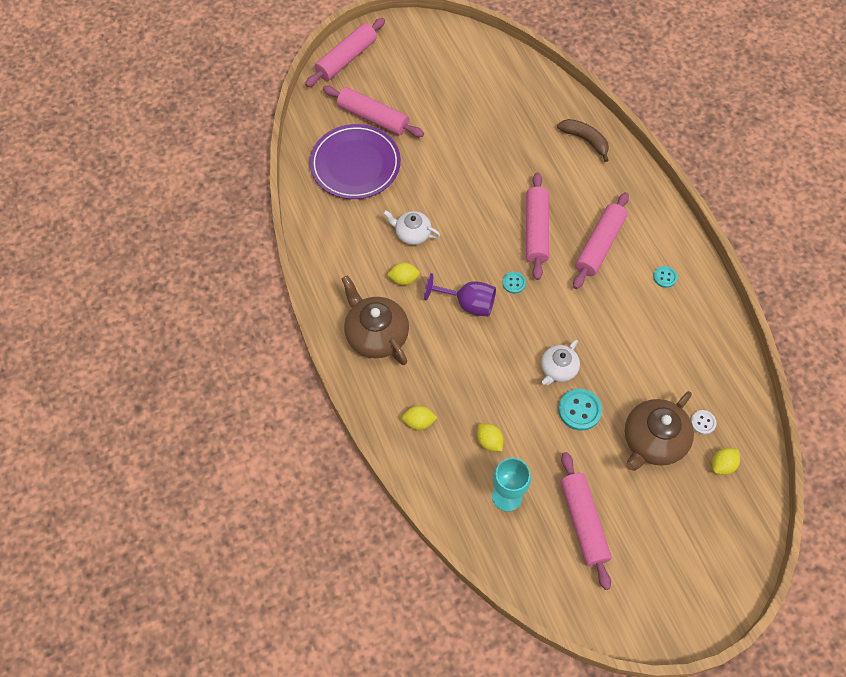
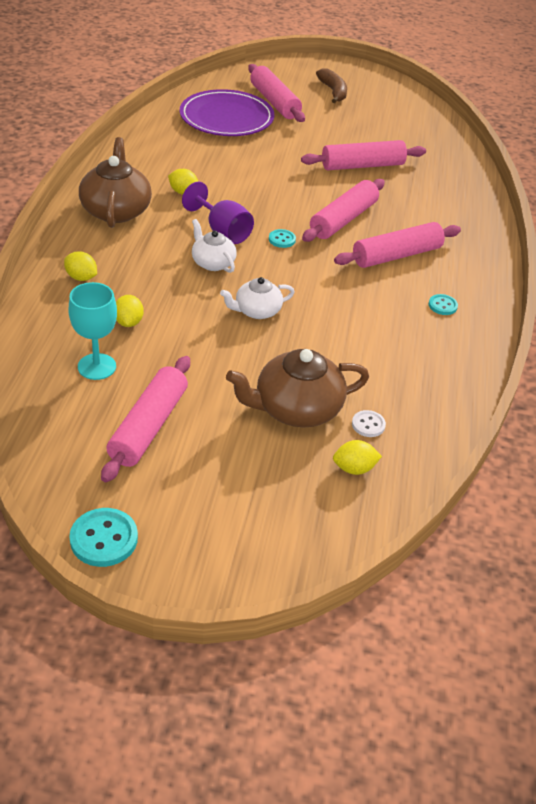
camera: 30 degrees right, 20 degrees down
pink rolling pin [305,18,385,87] -> pink rolling pin moved to [301,140,426,170]
white teapot [383,210,440,245] -> white teapot moved to [192,219,237,273]
brown banana [557,119,609,162] -> brown banana moved to [316,68,347,103]
turquoise button [558,389,602,431] -> turquoise button moved to [69,508,138,567]

